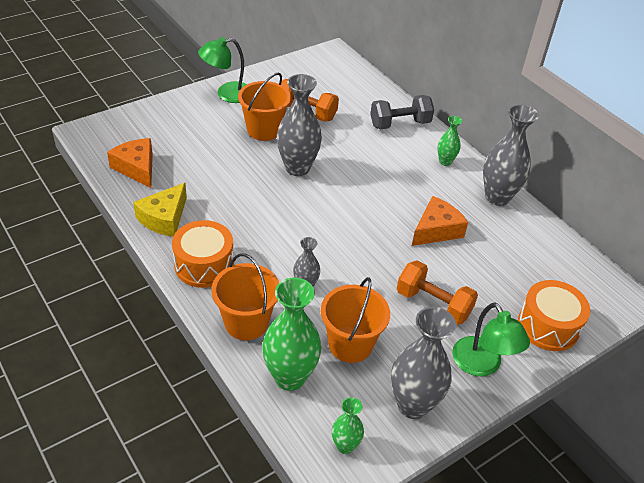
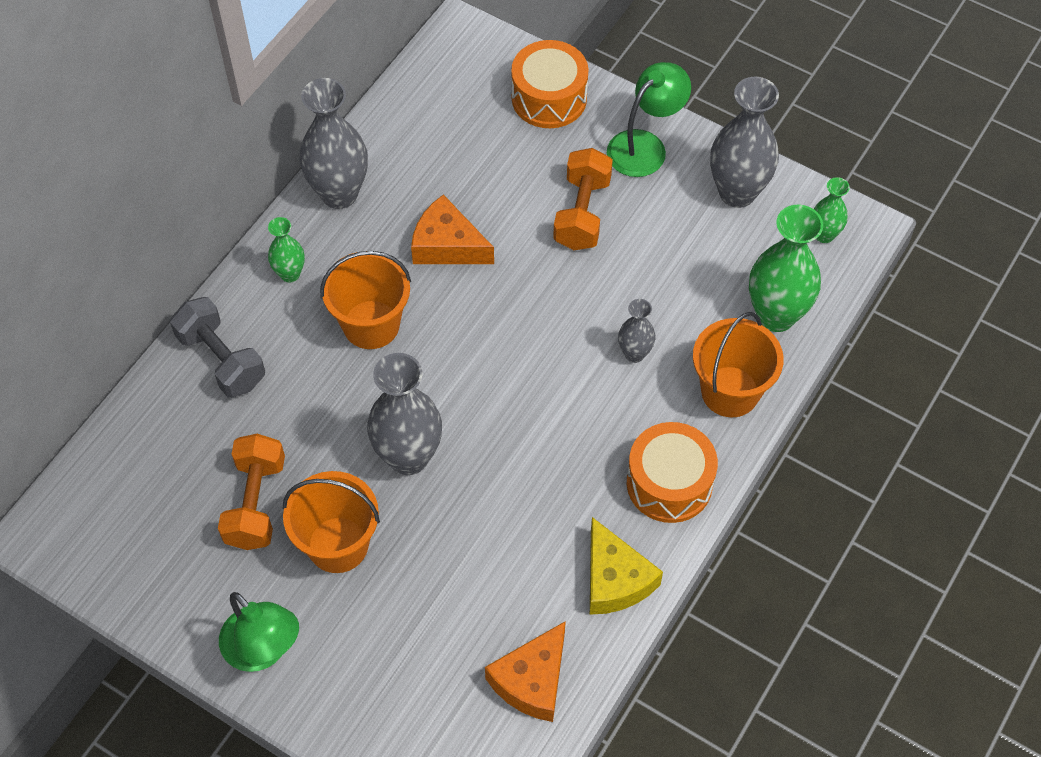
camera: 110 degrees left, 15 degrees up
yellow cheese [133,183,187,237] -> yellow cheese turned 60 degrees clockwise [590,517,663,615]
orange bucket [321,277,390,363] -> orange bucket moved to [320,251,411,349]

